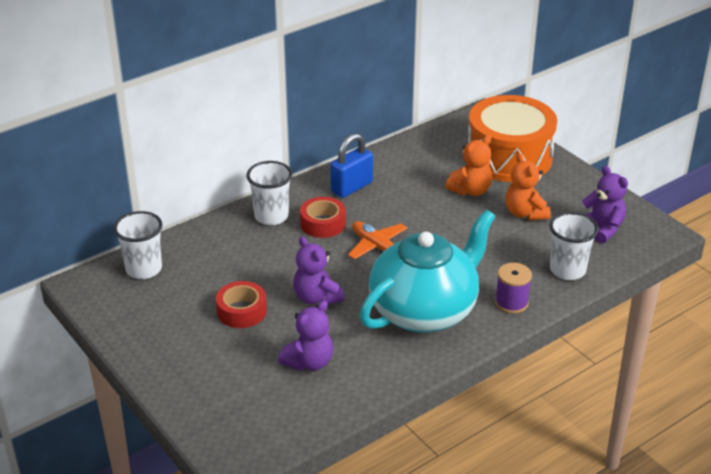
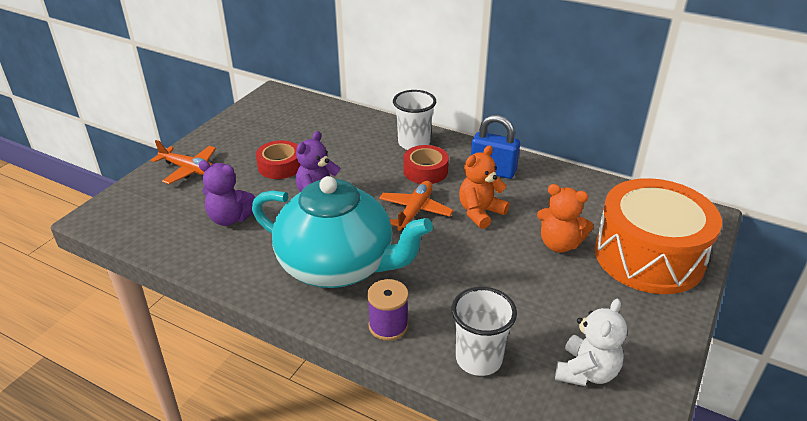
camera: 65 degrees right, 0 degrees up
white cup [113,211,163,279] -> none
orange teddy bear [506,153,550,220] -> orange teddy bear moved to [459,145,509,229]
purple teddy bear [582,166,628,243] -> white teddy bear [555,299,627,386]
none -> orange plane [151,140,216,184]

